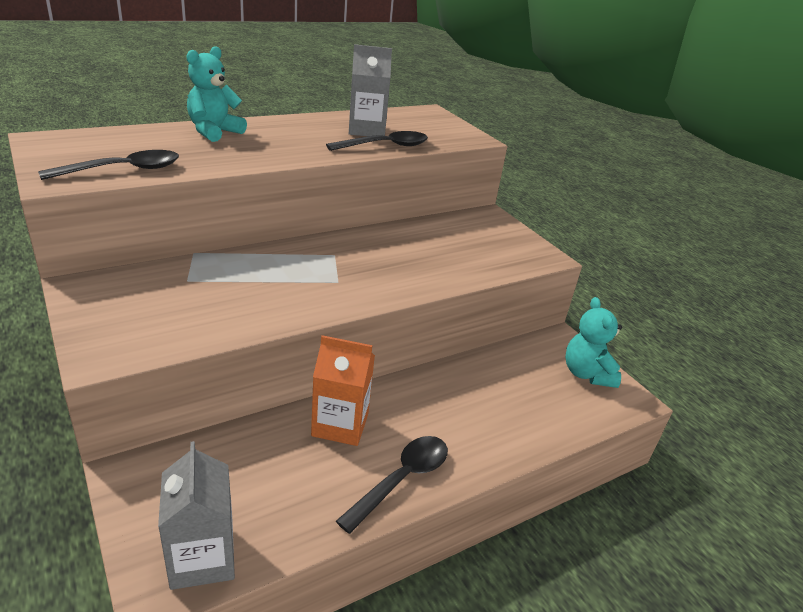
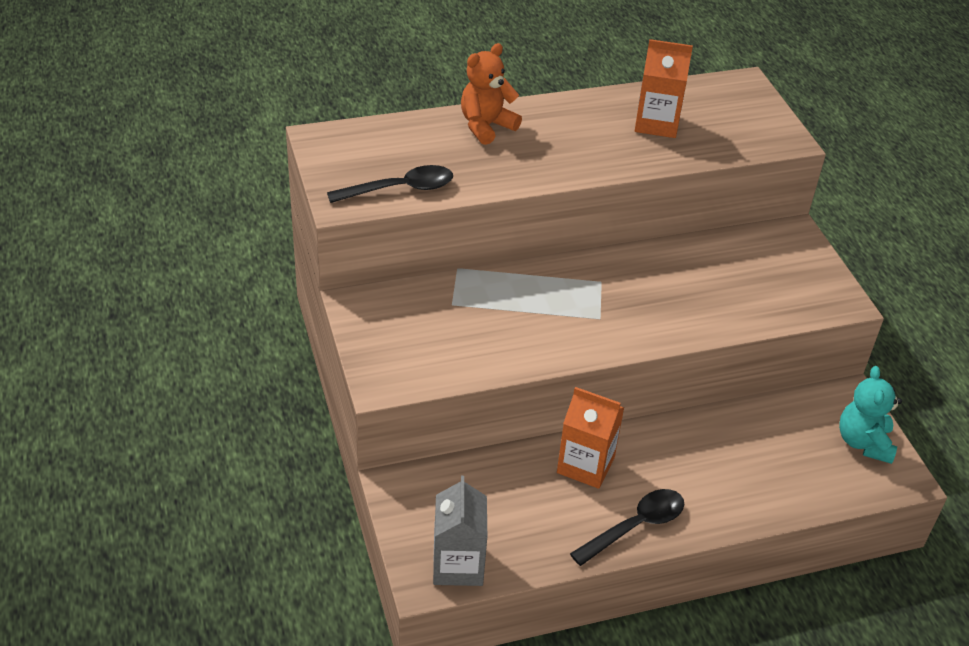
camera: 15 degrees right, 10 degrees up
turquoise teddy bear [186,46,247,142] -> orange teddy bear [461,43,522,145]
black spoon [326,131,428,151] -> none
grey carton [349,44,392,136] -> orange carton [635,39,693,138]

